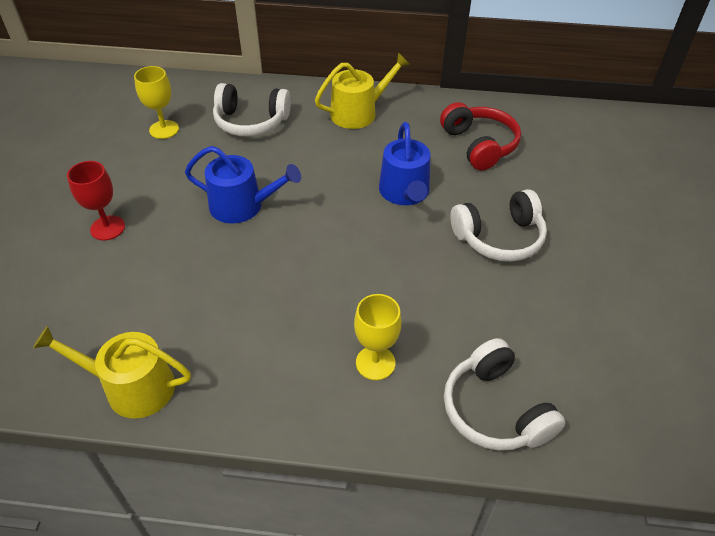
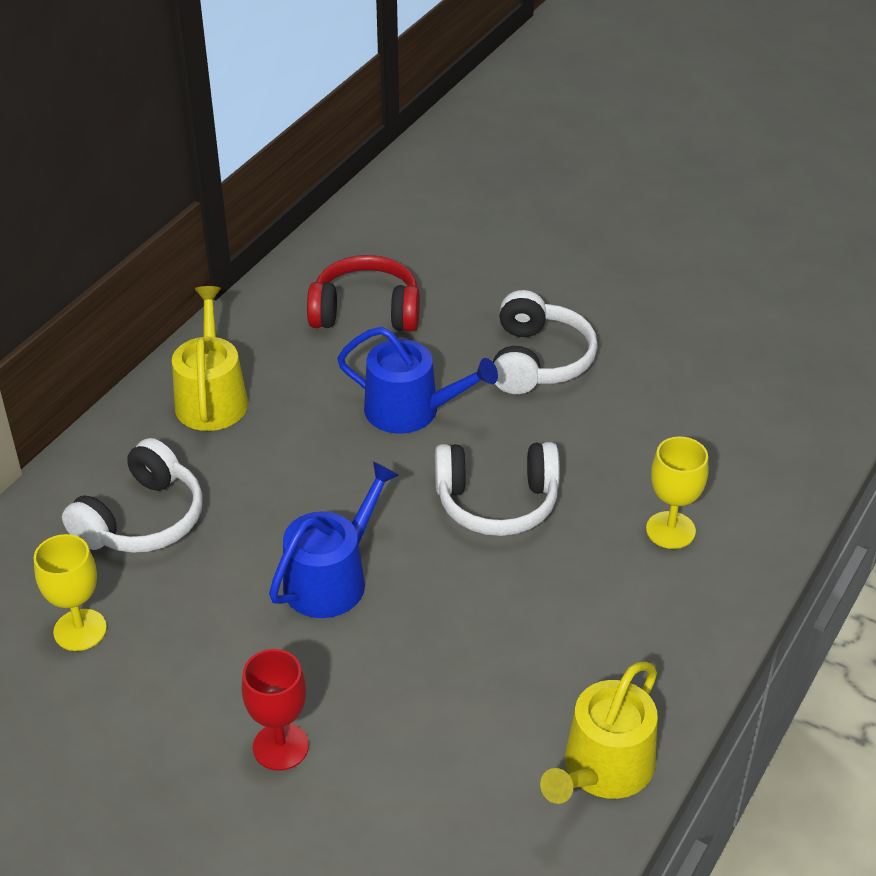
camera: 65 degrees left, 5 degrees down
white headphones [444,338,565,451] -> white headphones moved to [435,442,560,536]

